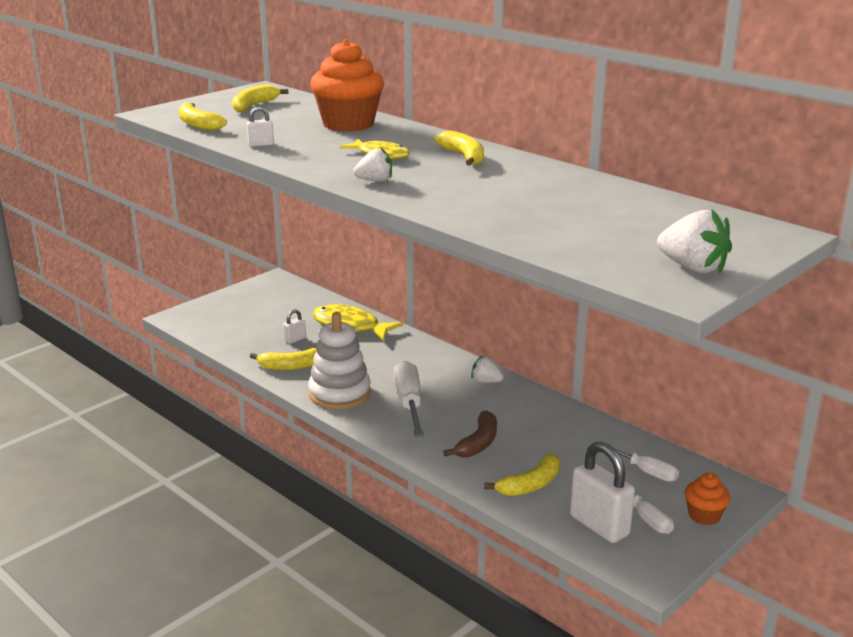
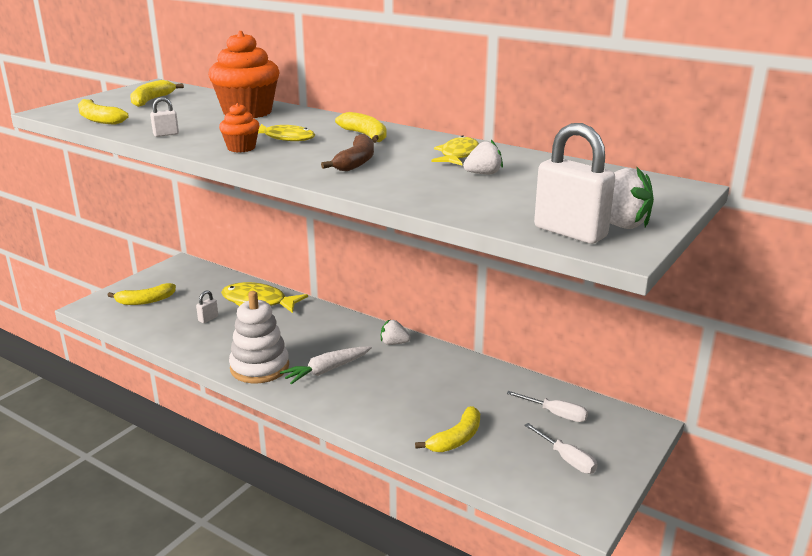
camera: 10 degrees left, 0 degrees up
yellow banana [250,348,317,370] -> yellow banana moved to [107,283,176,305]
white strawberry [354,148,392,182] -> white strawberry moved to [463,140,503,174]
white screwdriver [393,361,424,437] -> white carrot [280,346,372,384]
brown banana [443,410,497,457] -> brown banana moved to [321,134,374,171]
white padlock [570,441,635,543] -> white padlock moved to [534,123,615,244]
orange cupcake [685,473,730,525] -> orange cupcake moved to [219,103,260,152]
none -> yellow fish [431,135,479,166]

